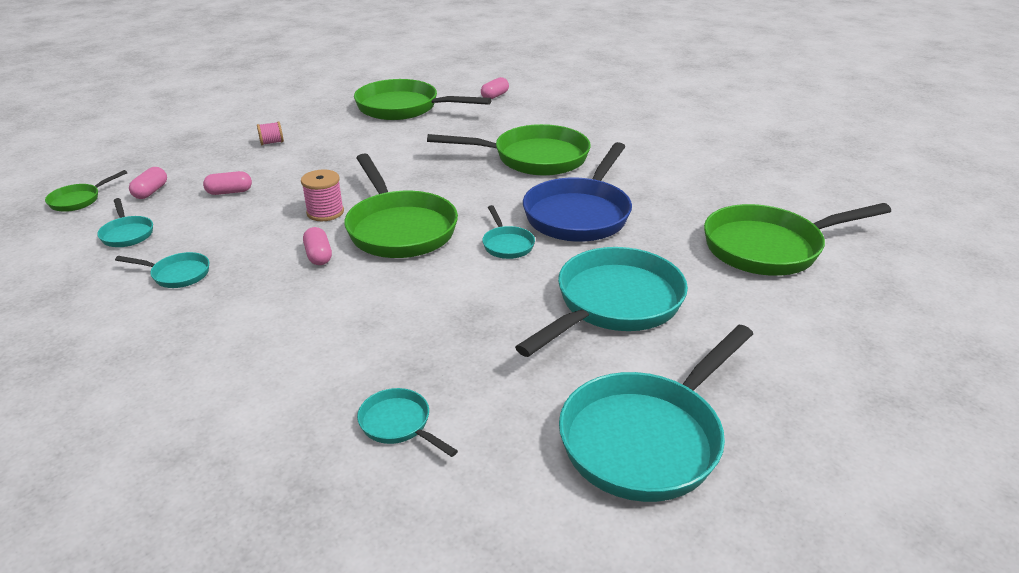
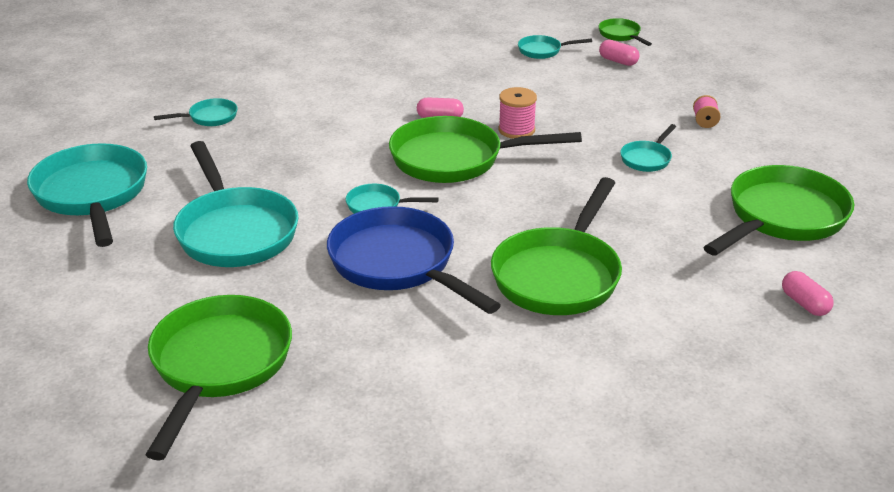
camera: 115 degrees right, 0 degrees up
turquoise pan [115,252,210,288] -> turquoise pan moved to [620,124,676,172]
pink capsule [203,171,252,195] -> none

